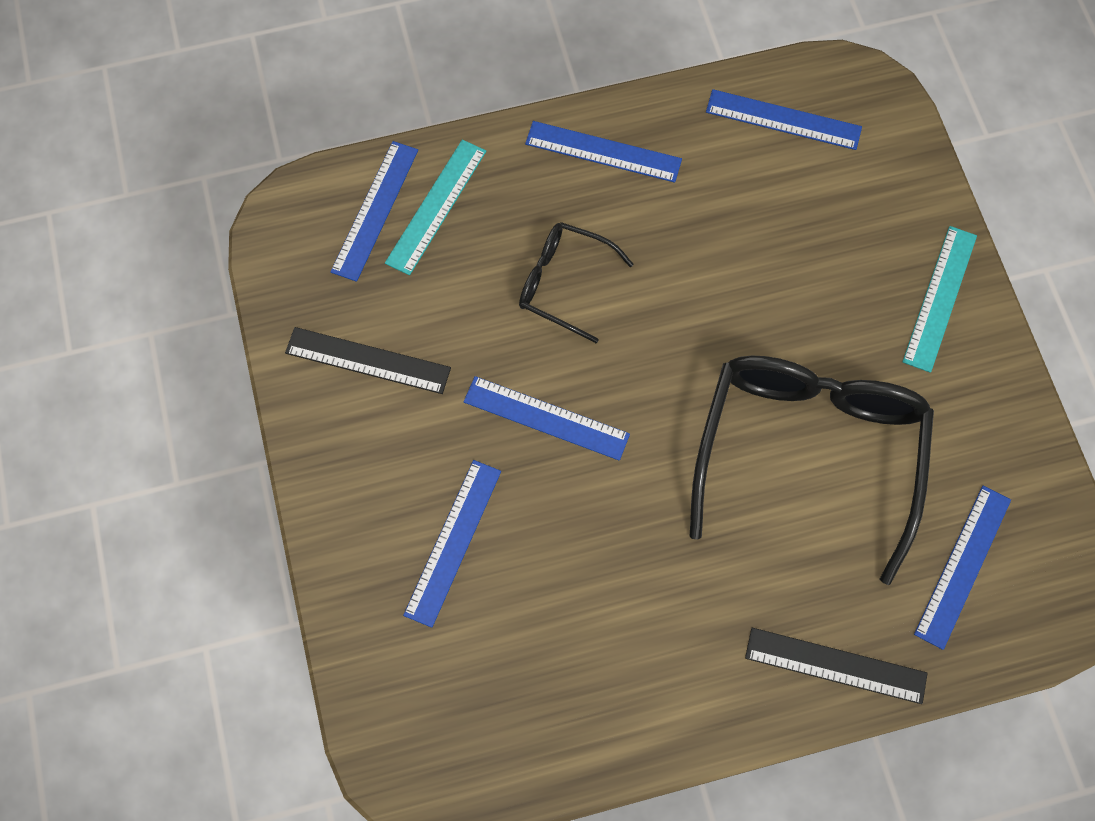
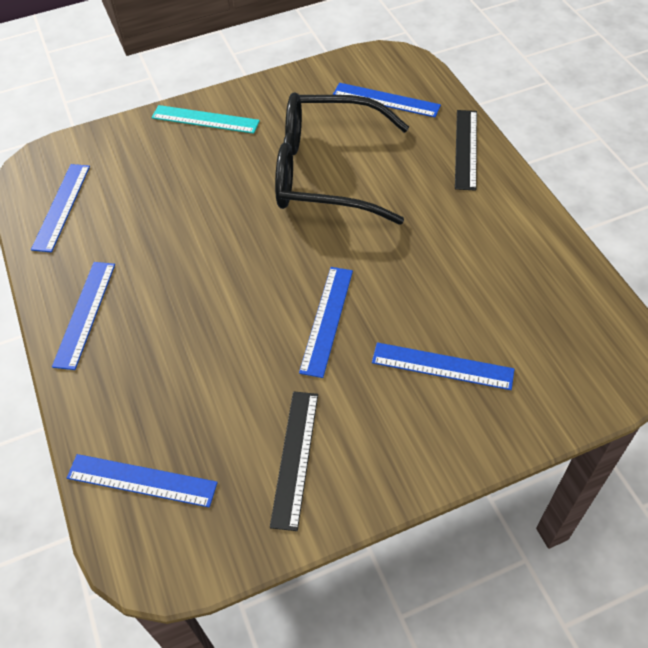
camera: 95 degrees left, 15 degrees down
turquoise ruler [385,140,486,275] -> none
black glasses [519,222,634,343] -> none

